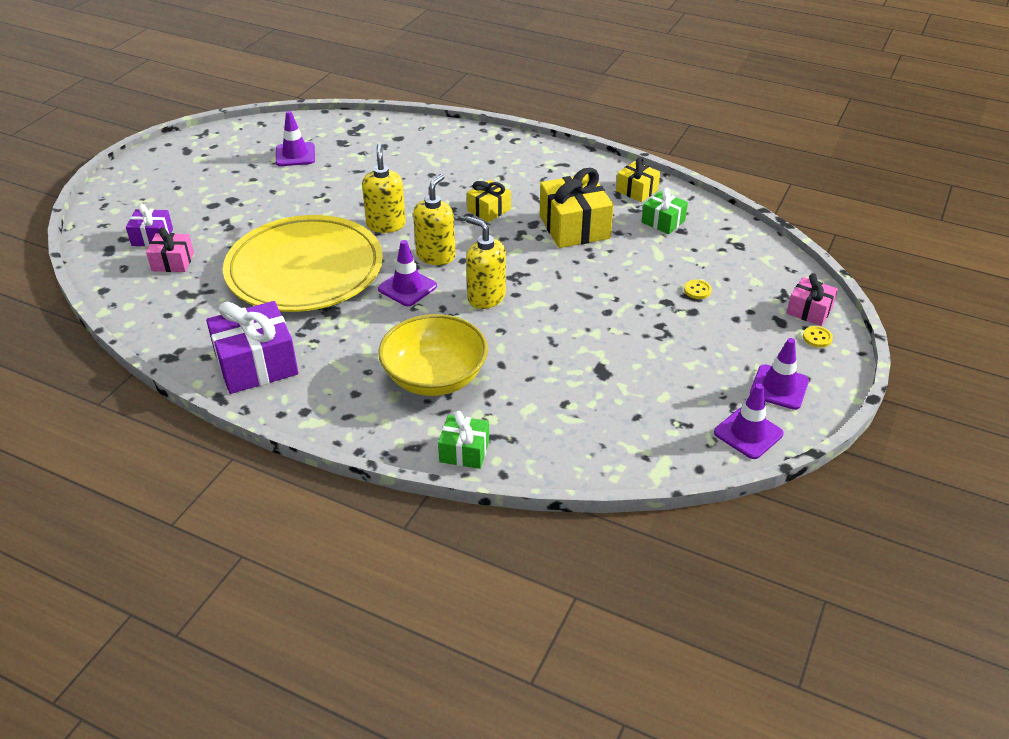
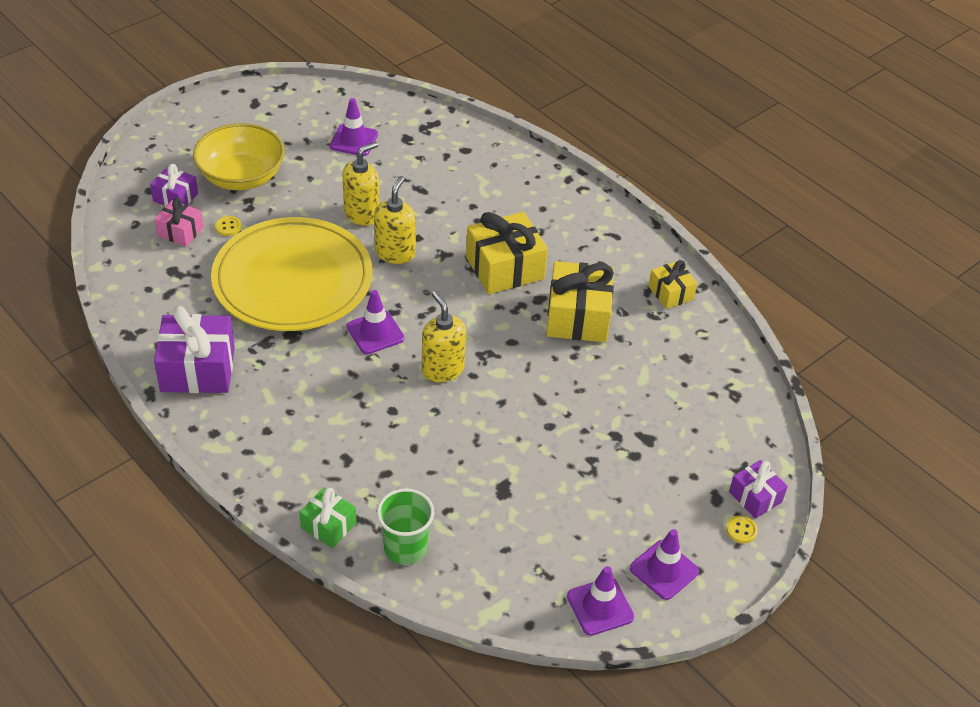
camera: 20 degrees right, 5 degrees up
yellow bowl [378,314,488,396] -> yellow bowl moved to [193,123,285,190]
yellow soap dispenser [413,174,455,265] -> yellow soap dispenser moved to [342,142,379,226]
yellow gift [467,180,511,222] -> yellow gift [466,212,548,294], size x1.79
green gift [642,188,688,234] -> none
yellow button [684,280,712,299] -> yellow button moved to [215,216,241,236]
pink gift [787,274,838,326] -> purple gift [729,460,788,519]
none -> green cup [377,488,434,565]

